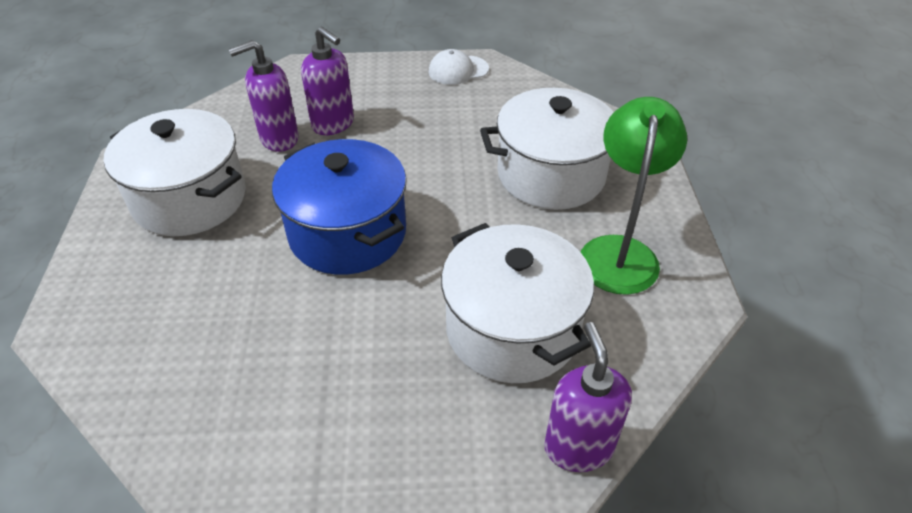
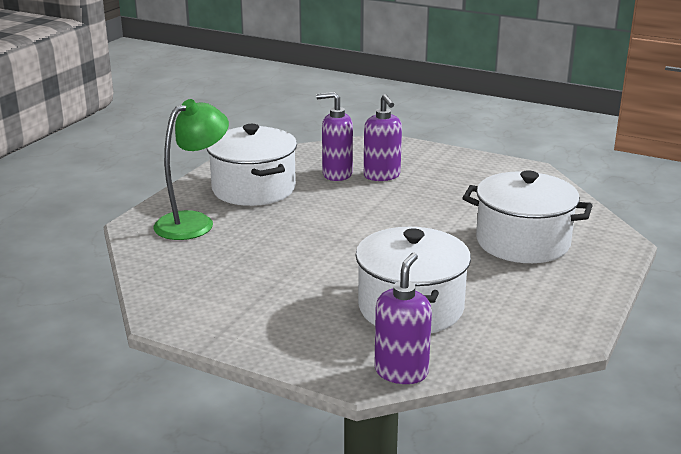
camera: 30 degrees right, 20 degrees down
blue pot [272,139,407,275] -> none
white cap [429,49,489,85] -> none
green lamp [581,97,687,295] -> green lamp moved to [154,99,229,240]

